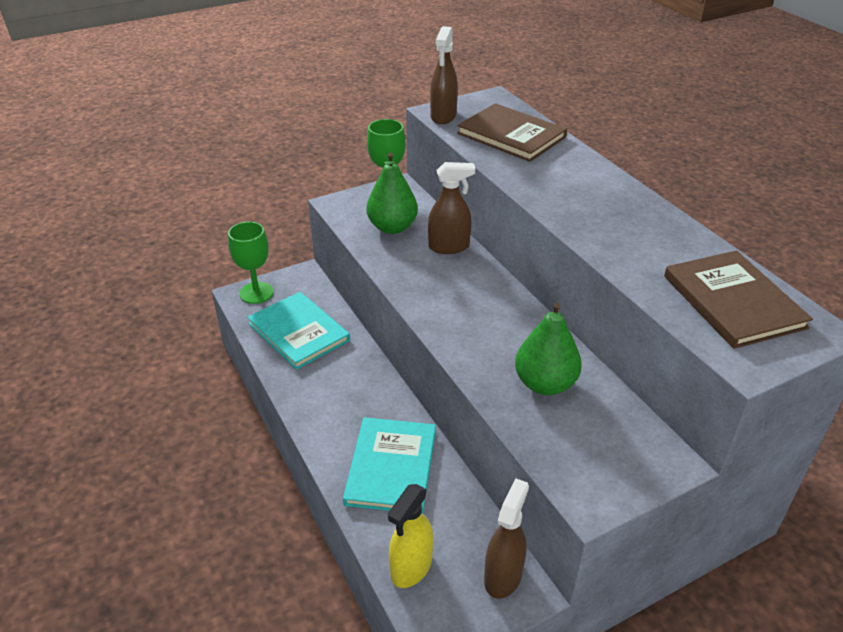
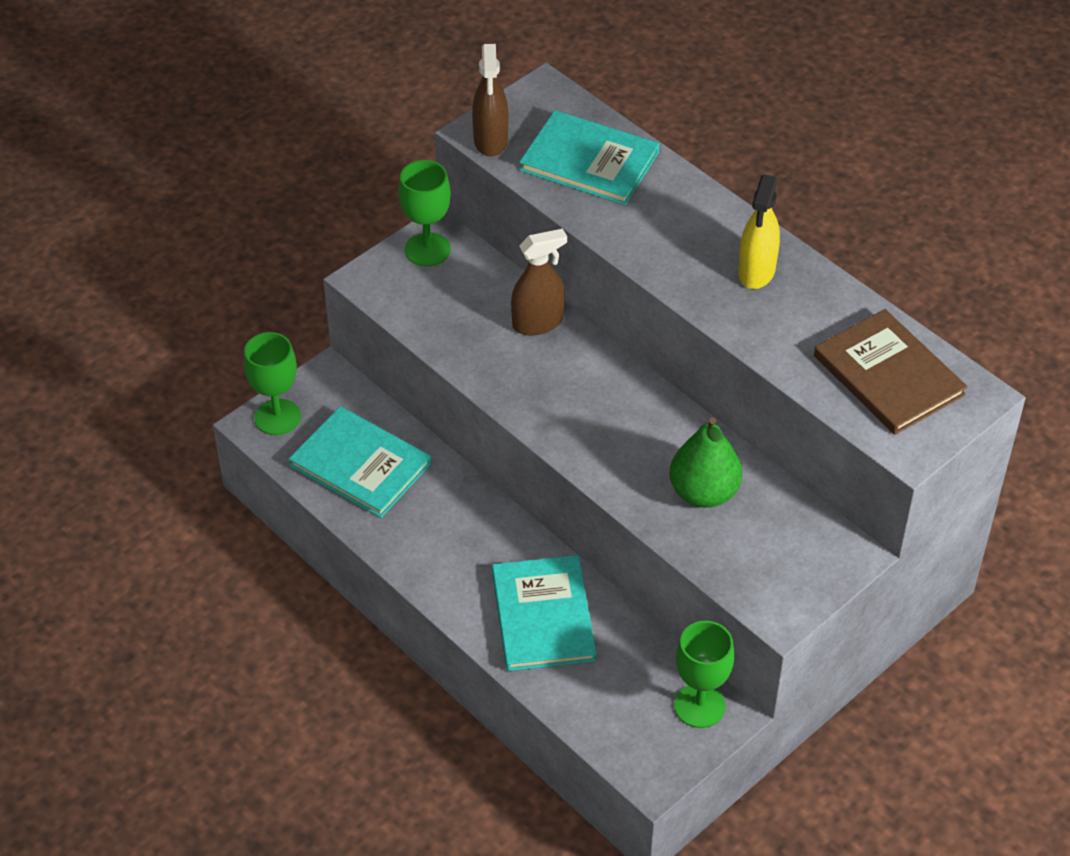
camera: 15 degrees left, 10 degrees up
green pear [366,152,418,234] -> none
yellow spray bottle [388,484,433,588] -> yellow spray bottle moved to [738,174,780,289]
brown book [457,103,567,162] -> turquoise book [519,110,659,205]
brown spray bottle [484,479,529,599] -> green goblet [674,621,734,728]

